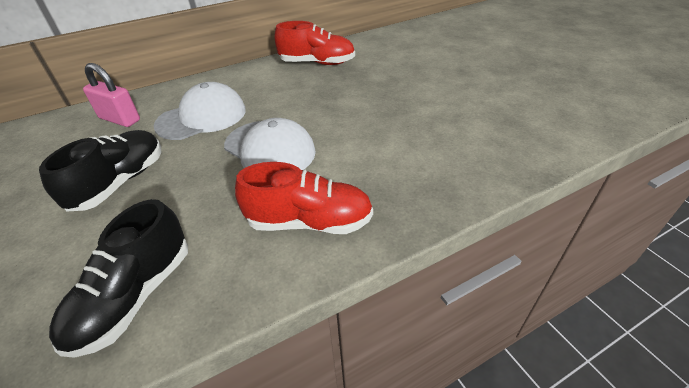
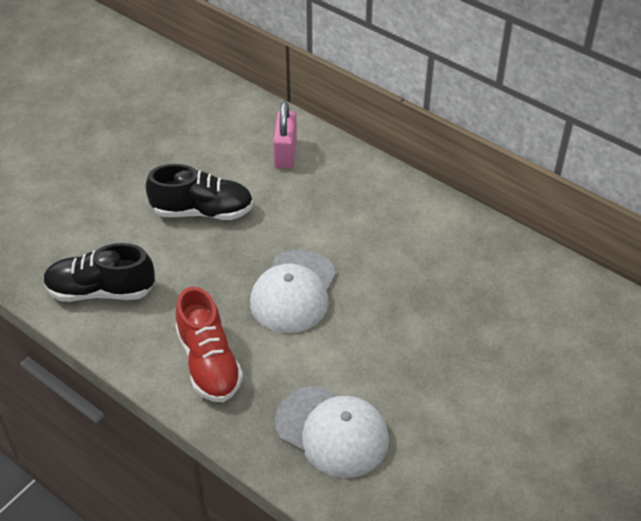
camera: 65 degrees right, 5 degrees up
white cap [154,82,246,140] -> white cap moved to [275,386,389,478]
red shoe [275,21,355,65] -> none

